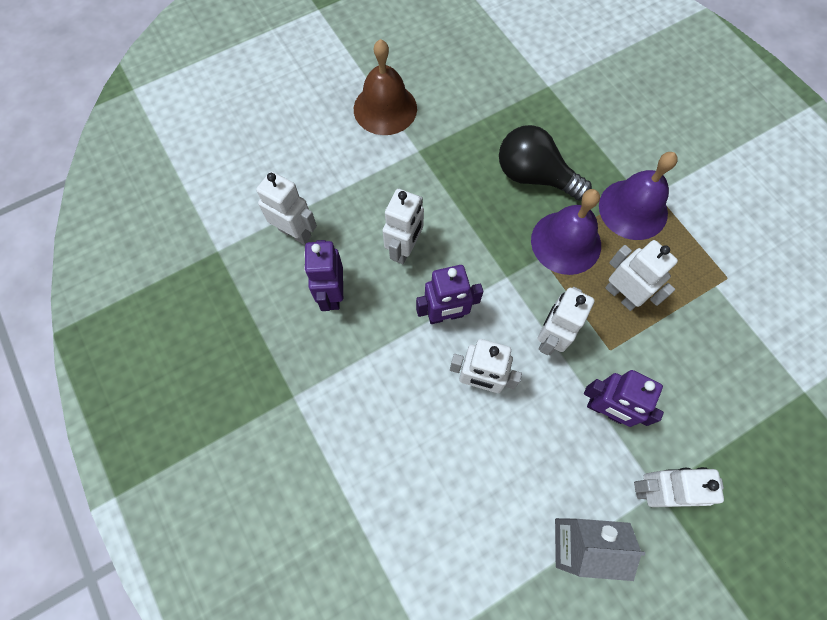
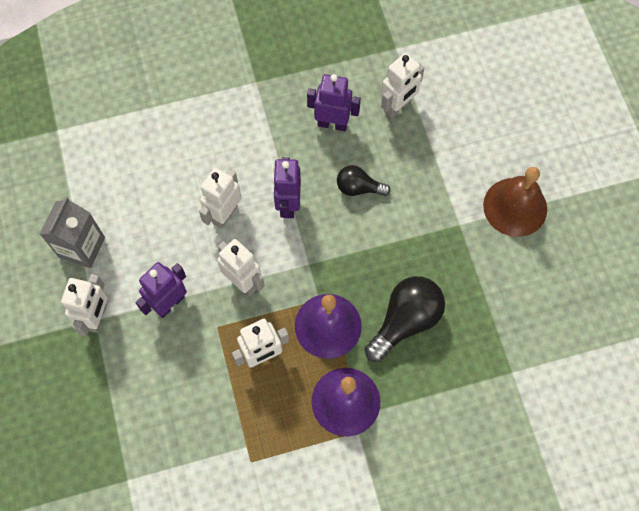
camera: 105 degrees right, 0 degrees up
white robot [382,189,424,264] -> black light bulb [337,165,391,196]

